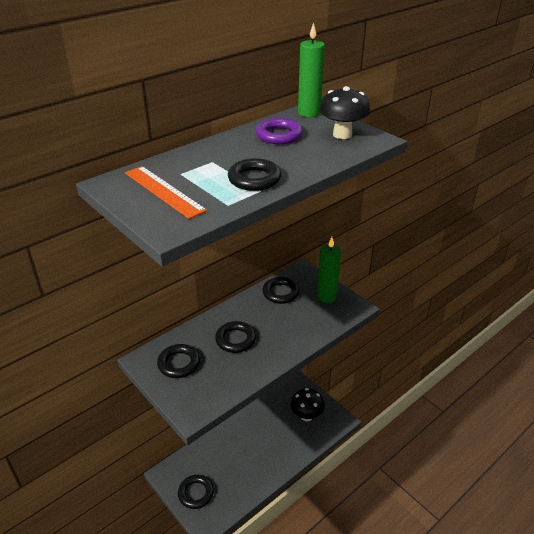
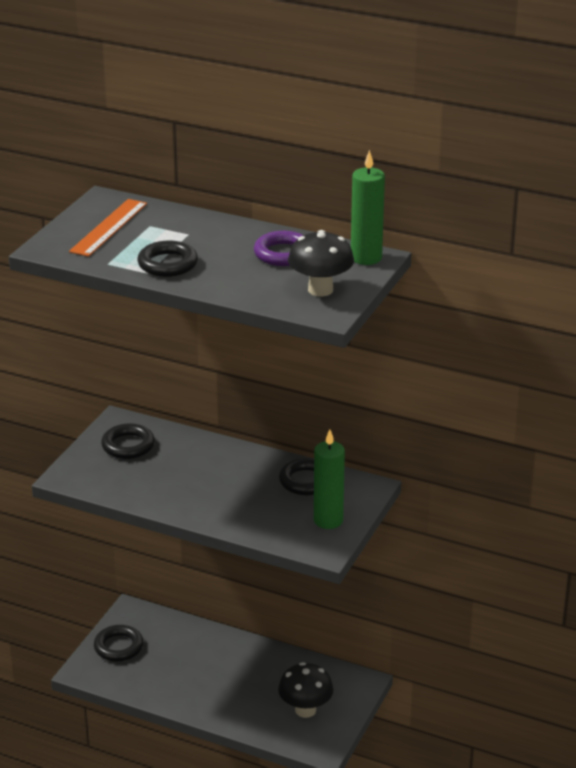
camera: 65 degrees right, 5 degrees down
black ring [215,321,256,353] -> none

